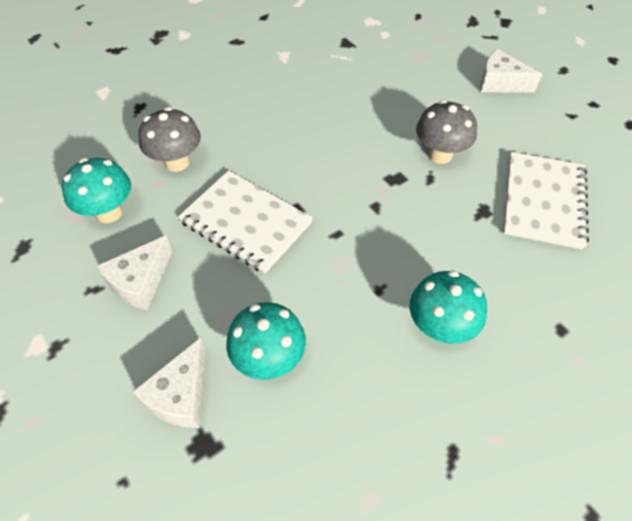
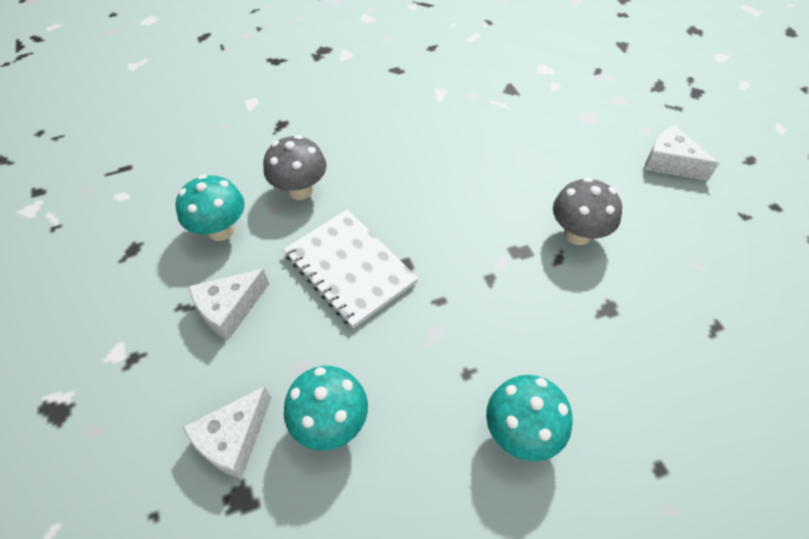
camera: 15 degrees right, 0 degrees up
white notebook [503,152,589,250] -> none

